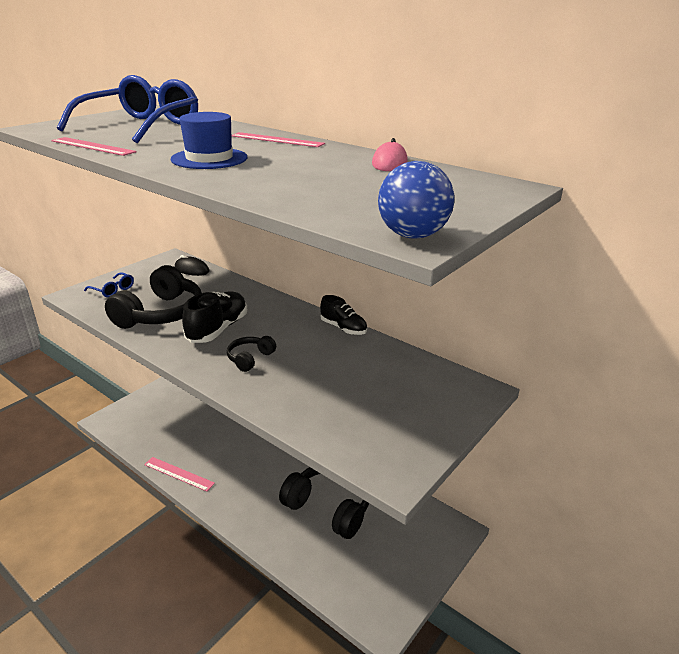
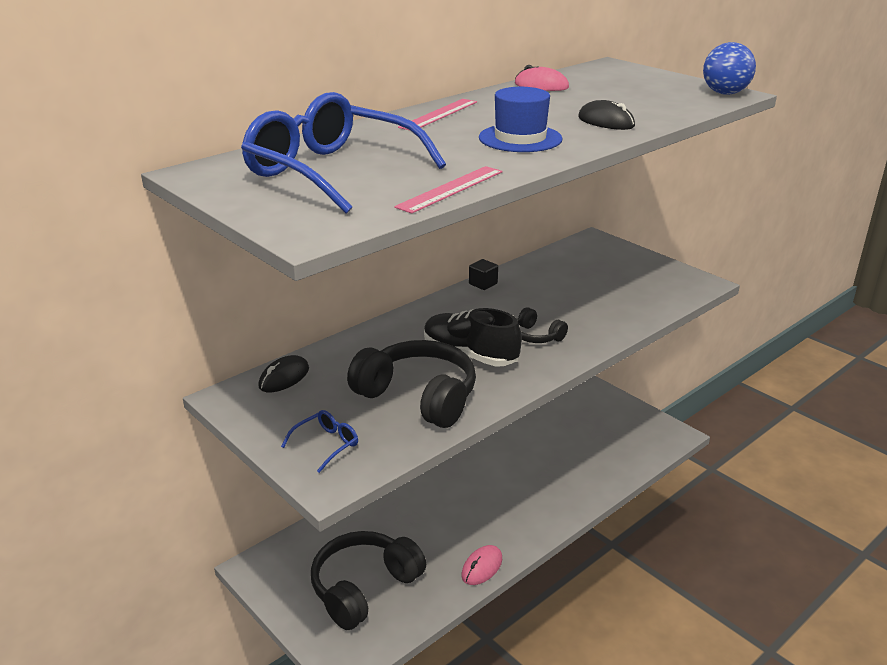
camera: 80 degrees left, 0 degrees up
pink ruler [144,457,215,491] -> pink mouse [461,545,502,585]
black headphones [279,467,369,539] -> black headphones moved to [311,531,426,630]
black shoe [320,295,367,335] -> black cube [469,259,498,290]
none -> black mouse [578,100,635,130]

